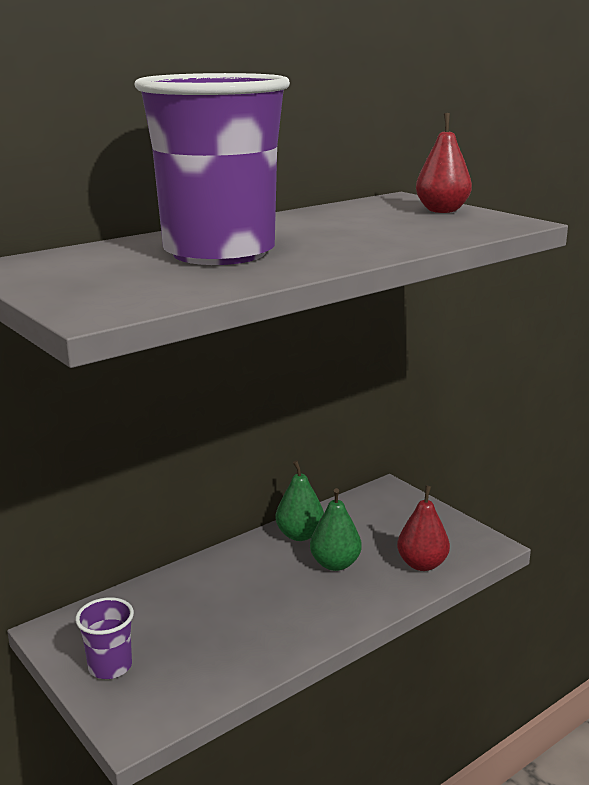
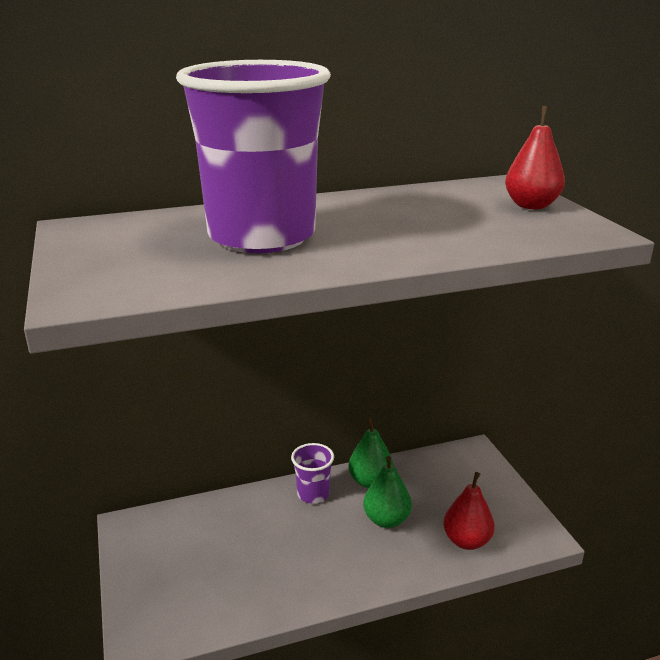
camera: 20 degrees right, 5 degrees up
purple cup [76,597,134,679] -> purple cup moved to [291,443,334,503]

